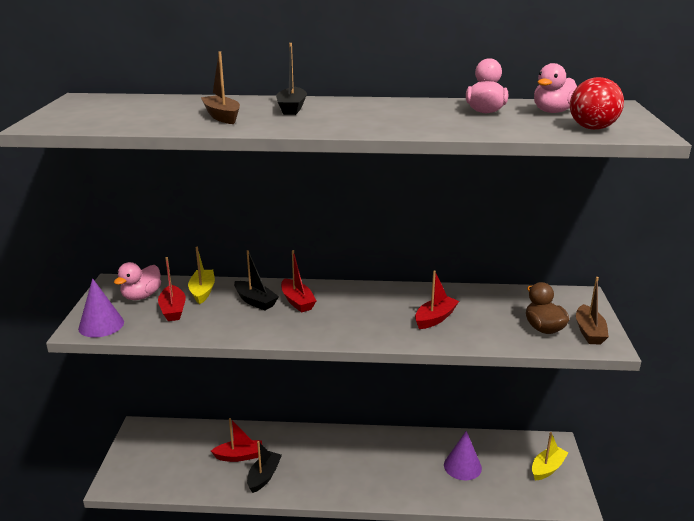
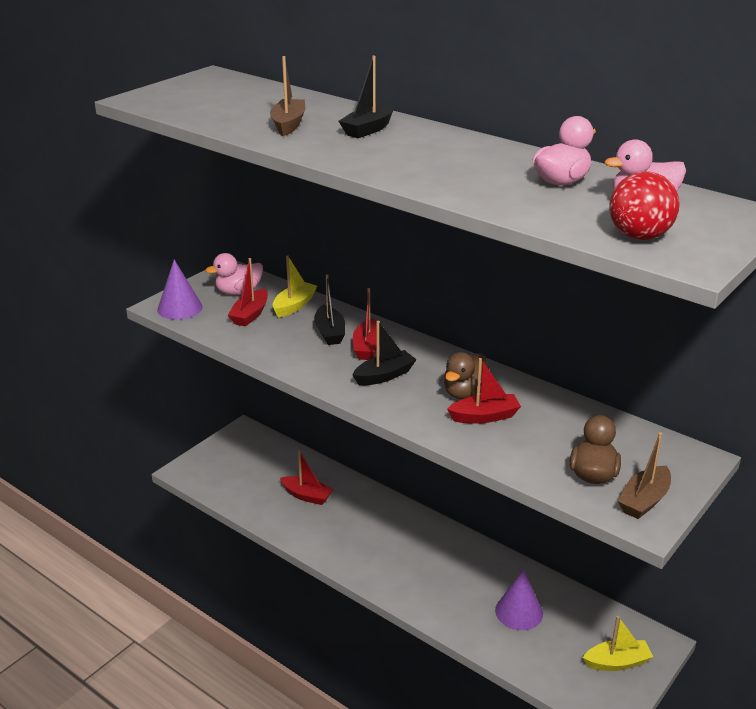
camera: 35 degrees right, 5 degrees up
black boat [247,441,282,493] -> black boat moved to [353,321,417,385]
none -> brown duck [444,352,489,399]

